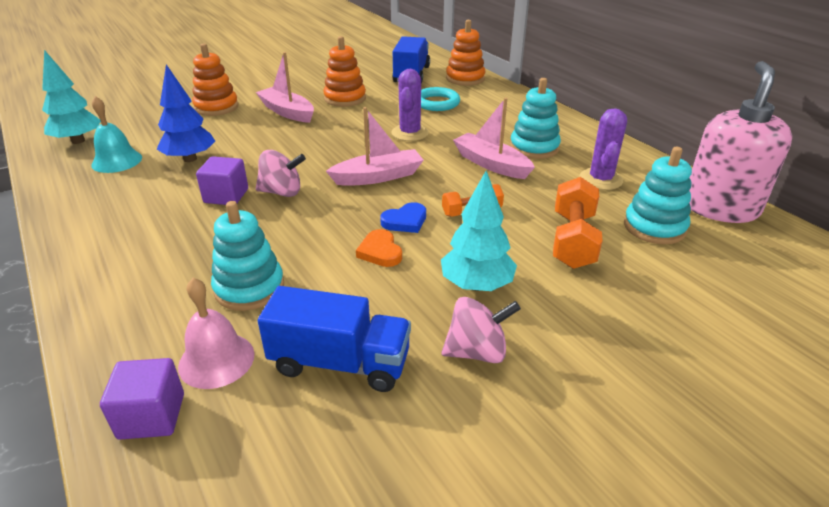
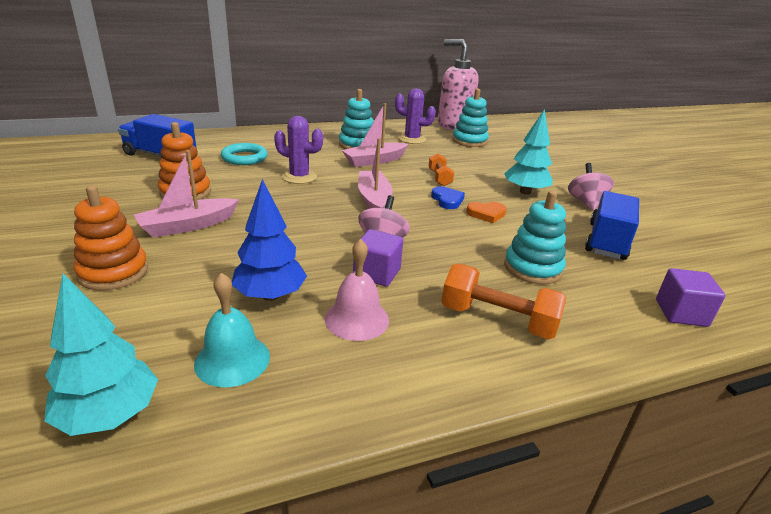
camera: 80 degrees left, 5 degrees down
pink bell [178,278,255,389] -> pink bell moved to [325,239,389,341]
orange stacking toy [446,20,485,86] -> none
orange dumbbell [553,177,602,269] -> orange dumbbell moved to [441,264,567,340]

